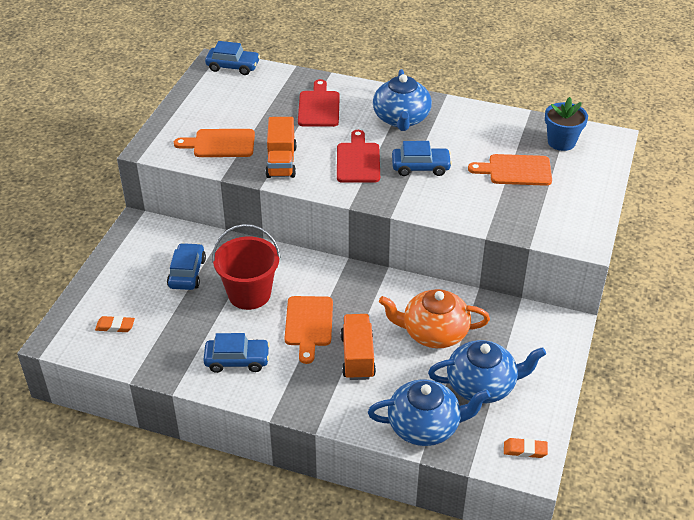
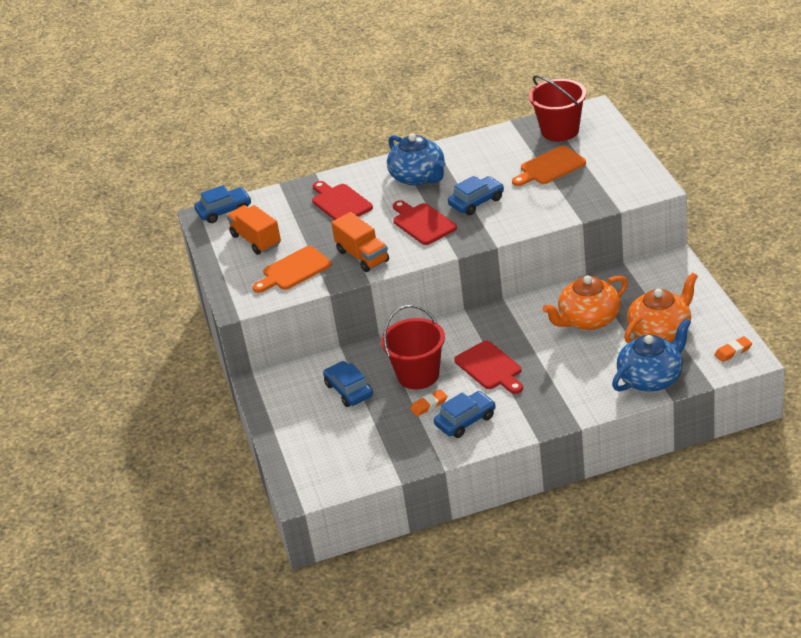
camera: 30 degrees left, 5 degrees down
orange eraser [95,316,135,332] -> orange eraser moved to [410,389,448,416]
orange cutting board [285,296,333,364] -> red cutting board [454,341,523,394]
orange truck [340,314,376,380] -> orange truck moved to [227,205,281,255]
blue teapot [428,340,546,403] -> orange teapot [624,273,698,343]
blue flower pot [545,97,588,151] -> red bucket [529,75,587,141]

